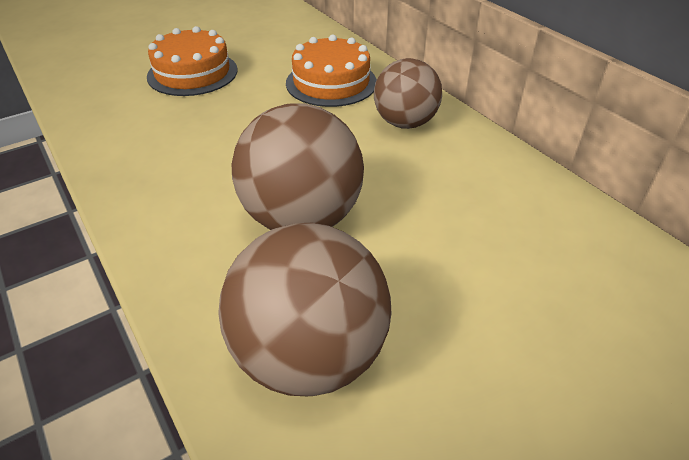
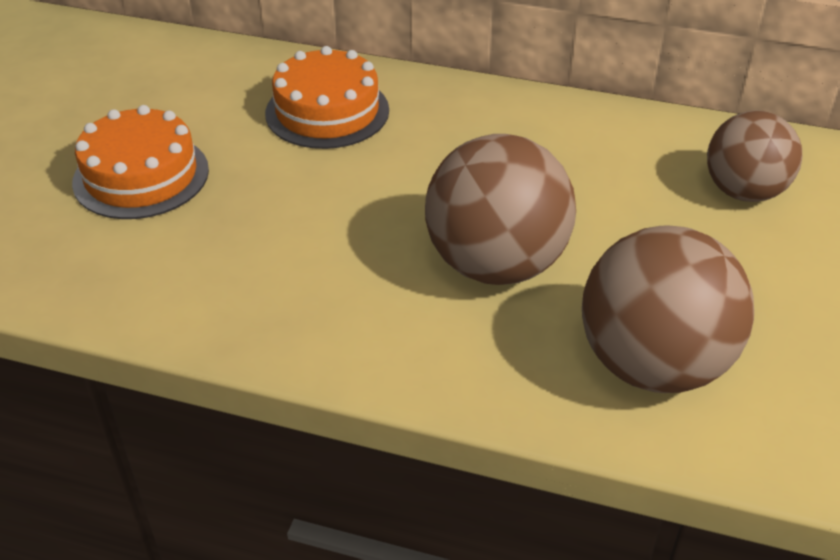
camera: 40 degrees left, 0 degrees up
brown ball [374,58,442,129] -> brown ball moved to [707,110,802,202]

